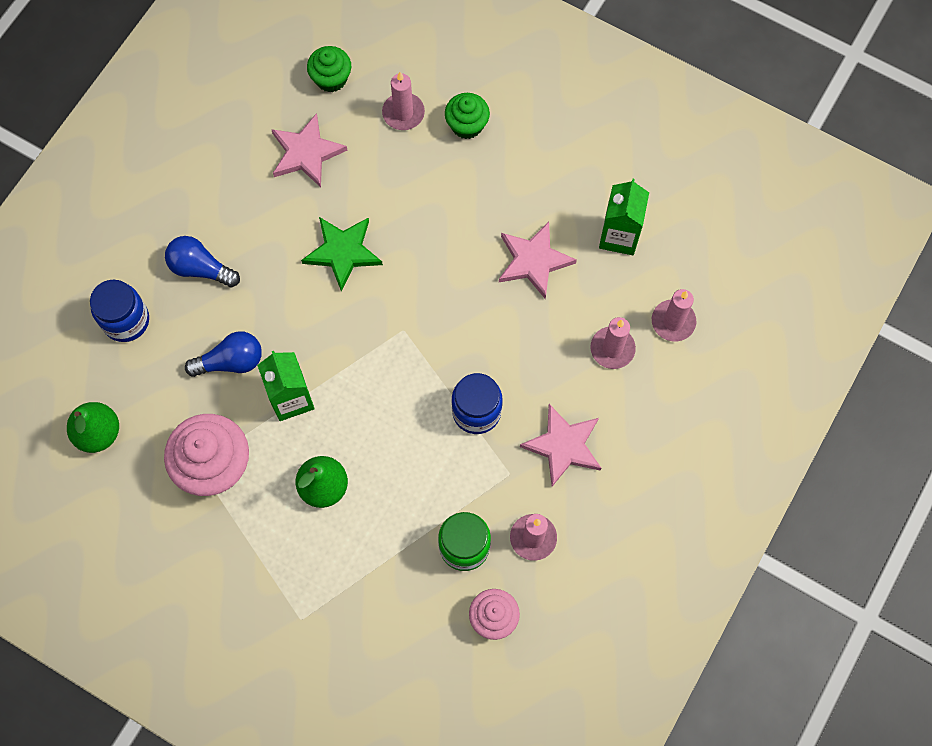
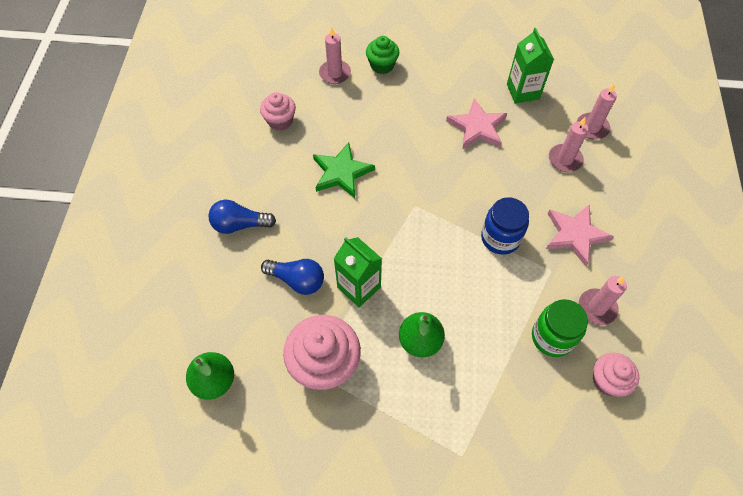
camera: 25 degrees left, 10 degrees down
blue jar [90,280,149,342] -> none
blue light bulb [185,331,262,377] -> blue light bulb turned 60 degrees clockwise [261,259,324,295]
pink star [271,113,348,188] -> pink cupcake [260,92,296,131]
green cupcake [307,46,351,92] -> none

